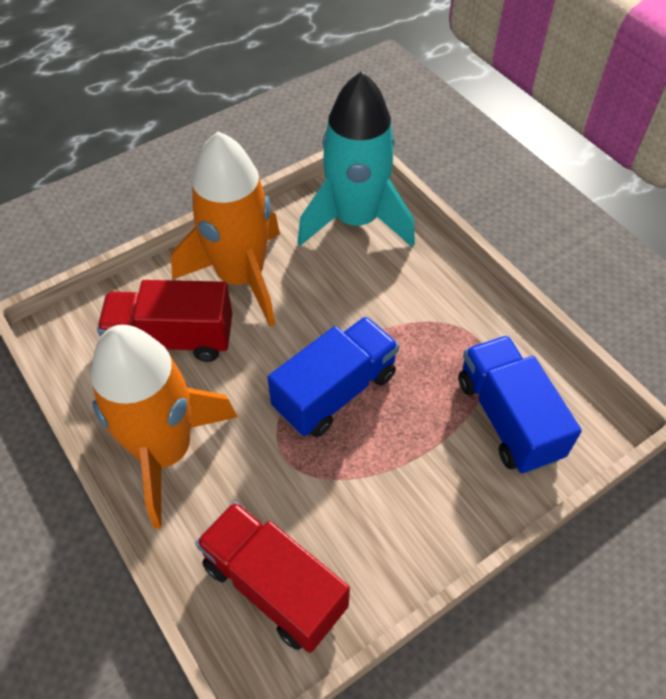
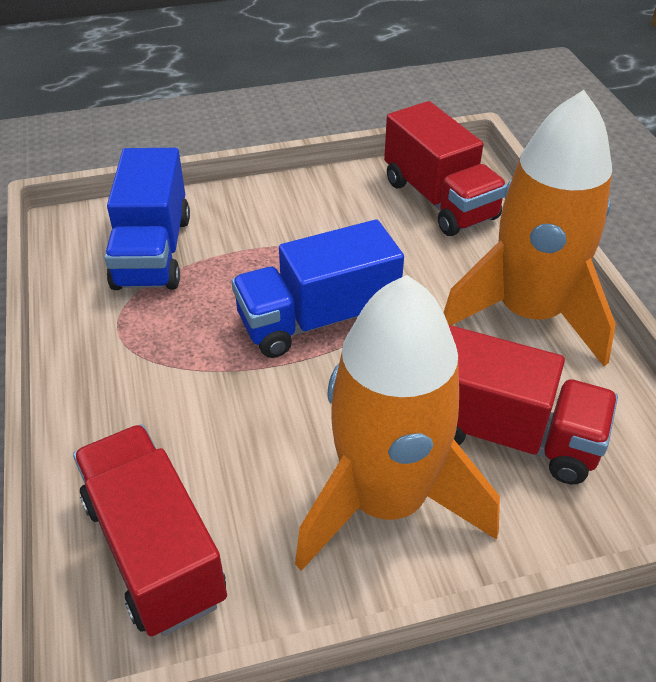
camera: 160 degrees left, 10 degrees down
turquoise rocket [297,71,415,247] -> red truck [73,424,227,637]

